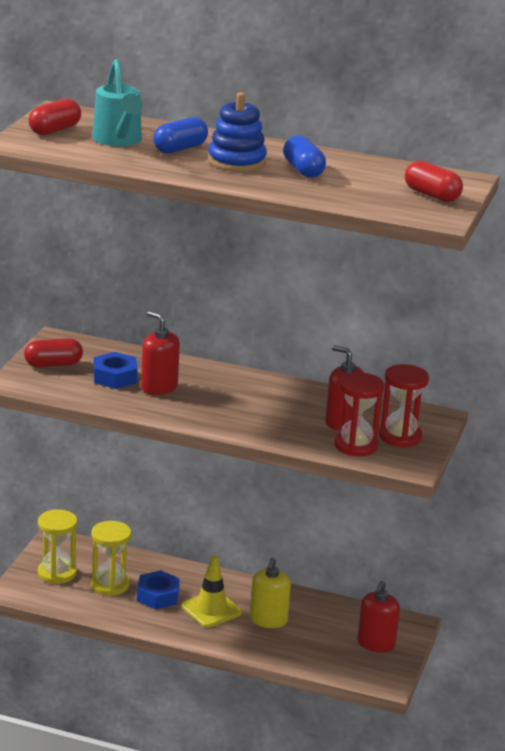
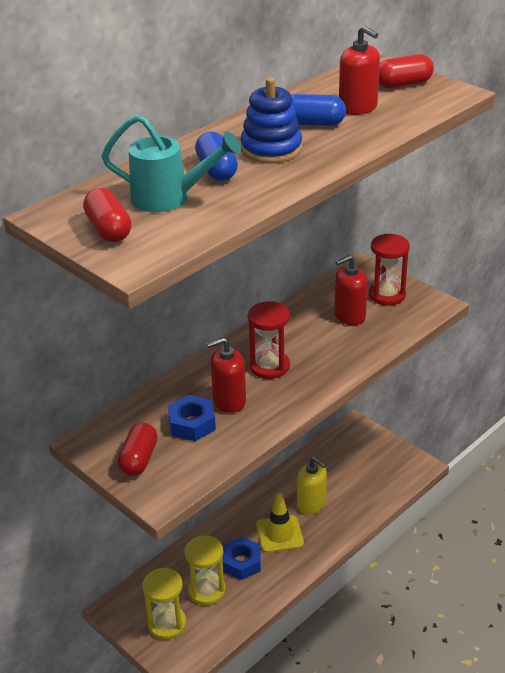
camera: 60 degrees left, 10 degrees up
red hourglass [334,372,385,456] -> red hourglass moved to [247,301,290,379]
red soap dispenser [357,581,400,653] -> red soap dispenser moved to [339,25,380,115]

